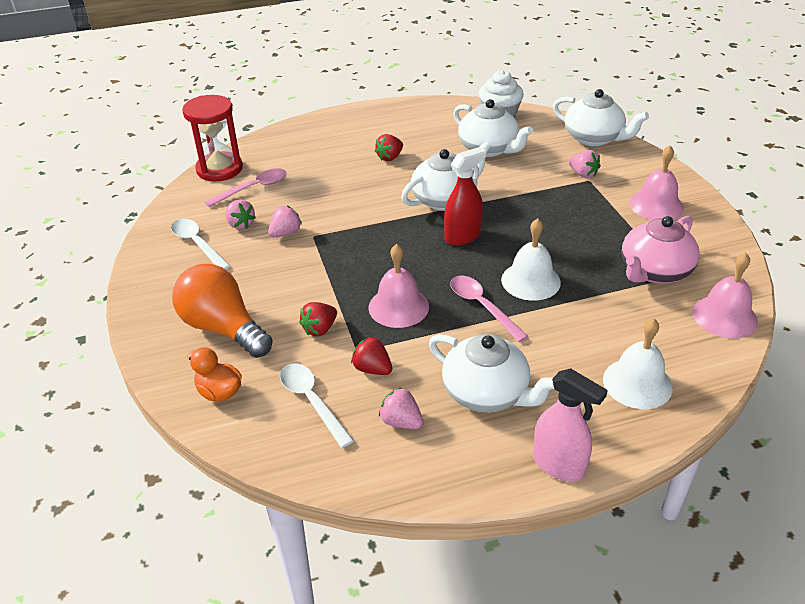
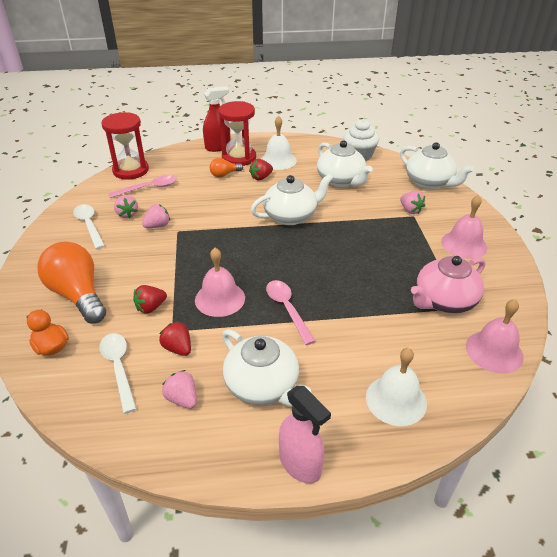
camera: 10 degrees right, 0 degrees up
red spray bottle [444,147,486,246] -> red spray bottle moved to [203,86,230,152]
white bell [501,218,561,301] -> white bell moved to [261,116,297,170]
none -> orange light bulb [210,158,243,178]
none -> red hourglass [218,101,256,166]

